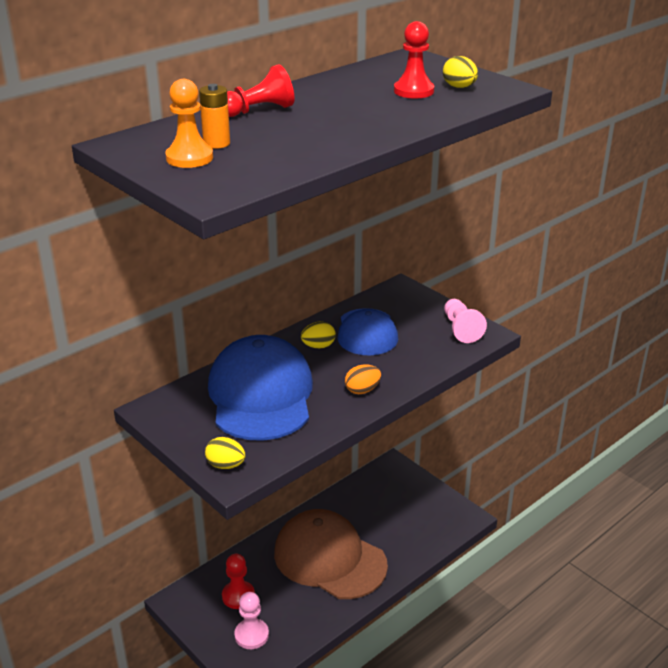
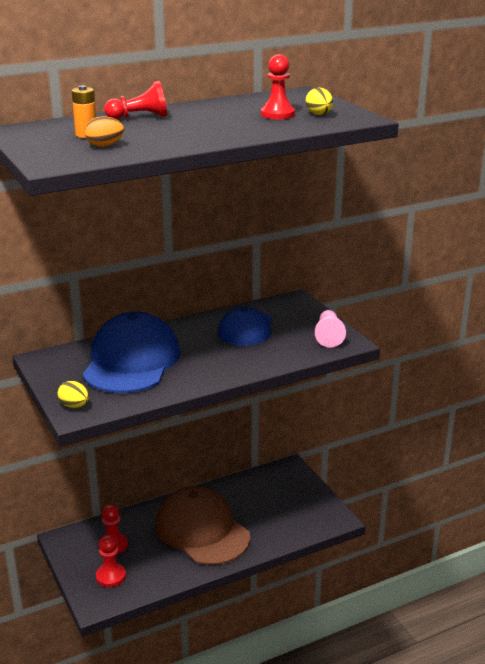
camera: 15 degrees right, 5 degrees down
orange pawn [165,79,213,168] -> none
pink pawn [234,592,269,649] -> red pawn [96,535,126,587]
yellow egg [301,321,336,348] -> none
orange egg [345,364,381,394] -> orange egg moved to [85,116,124,147]

